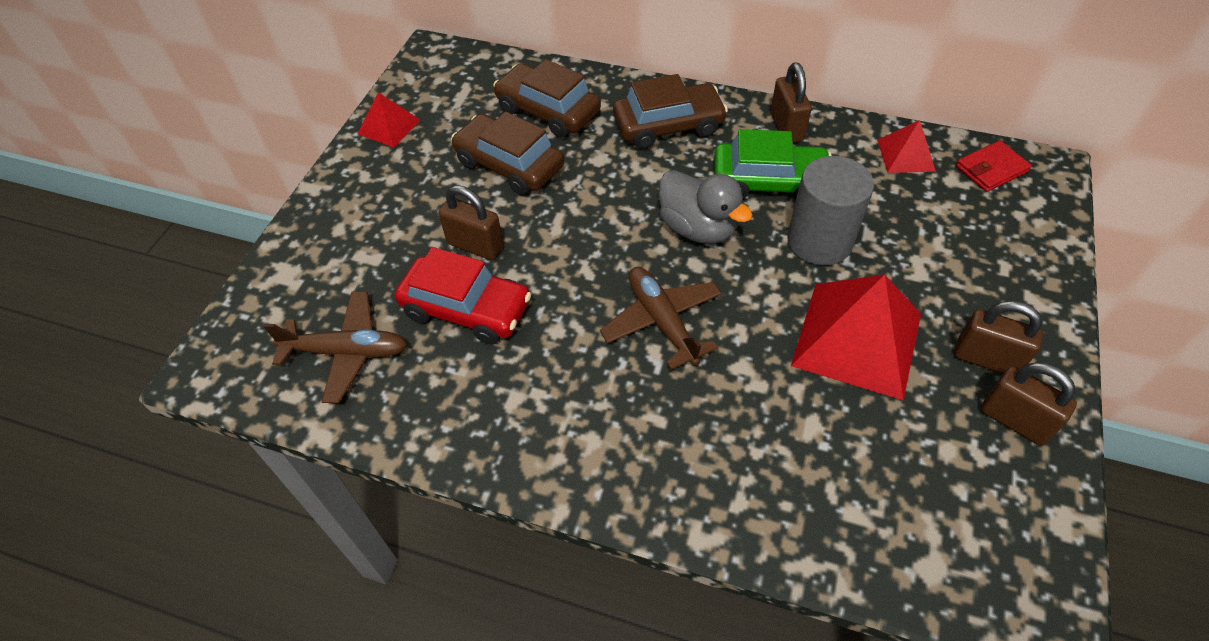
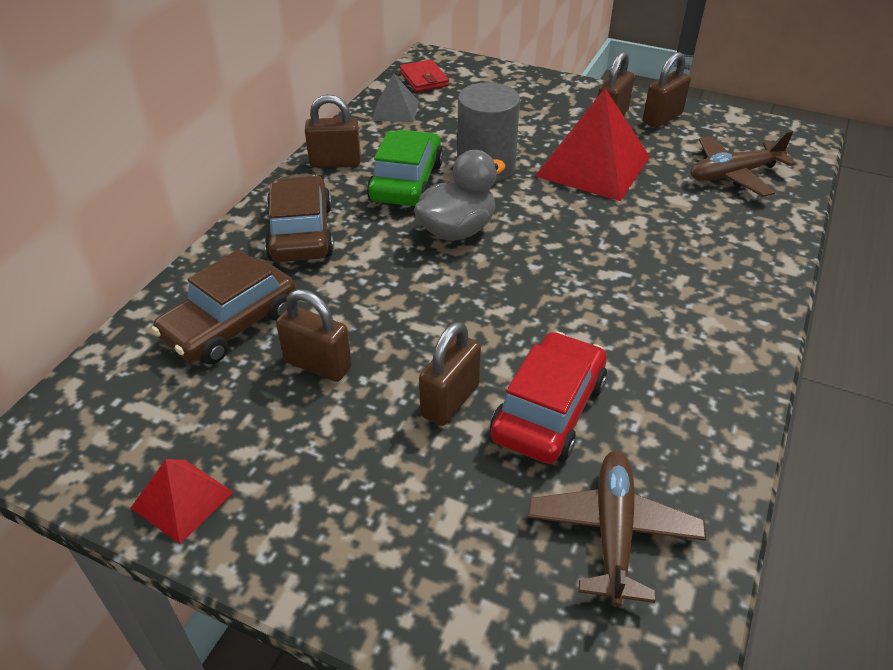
camera: 85 degrees left, 10 degrees down
brown car [451,112,564,195] -> brown padlock [276,289,352,382]
brown plane [600,267,722,370] -> brown plane moved to [691,130,796,197]
red pyramid [877,120,936,173] -> grey pyramid [372,73,419,123]

